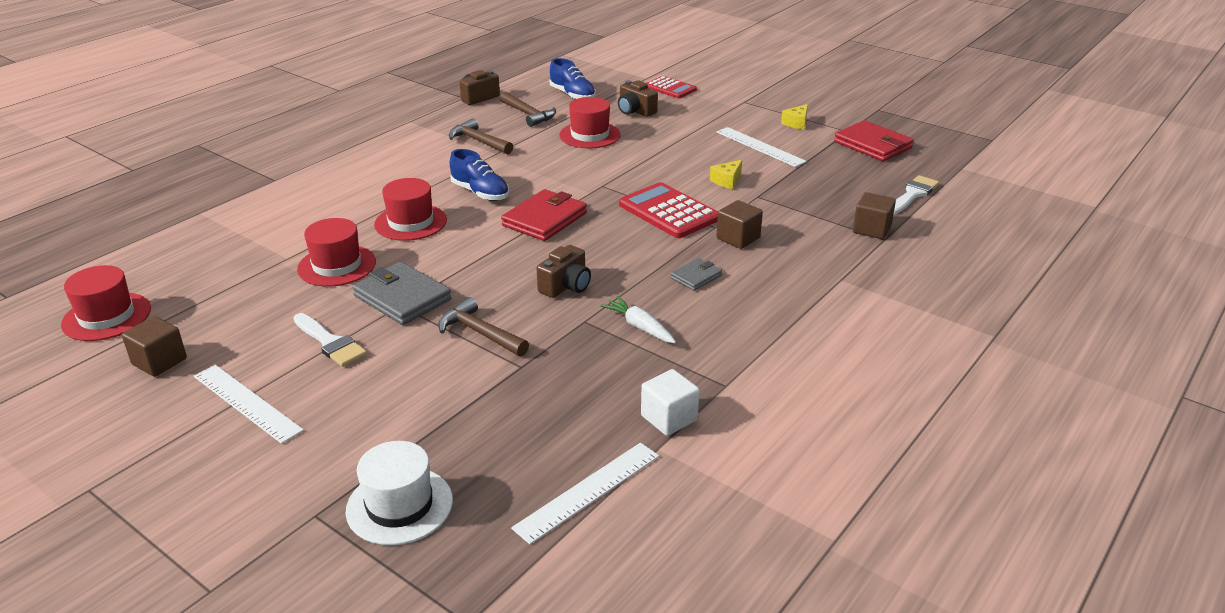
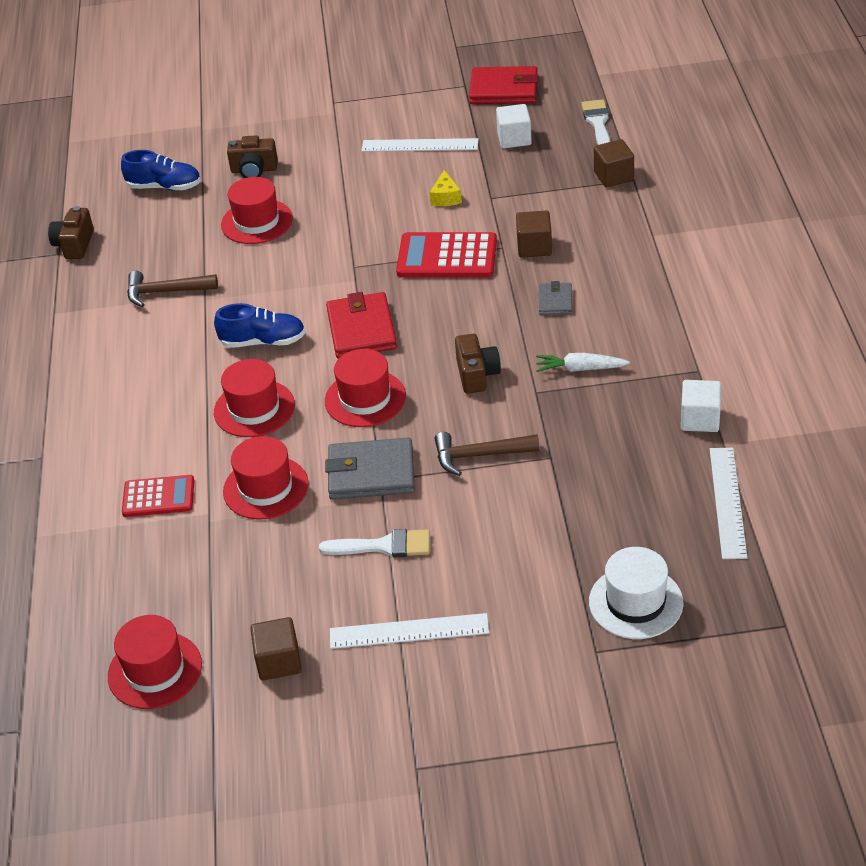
camera: 40 degrees left, 10 degrees up
brown hammer [500,92,556,127] -> none
red calculator [647,76,697,98] -> red calculator moved to [122,475,194,517]
yellow cheese [781,104,808,130] -> none
none -> red hat [325,349,406,427]
none -> white cube [496,104,532,149]

